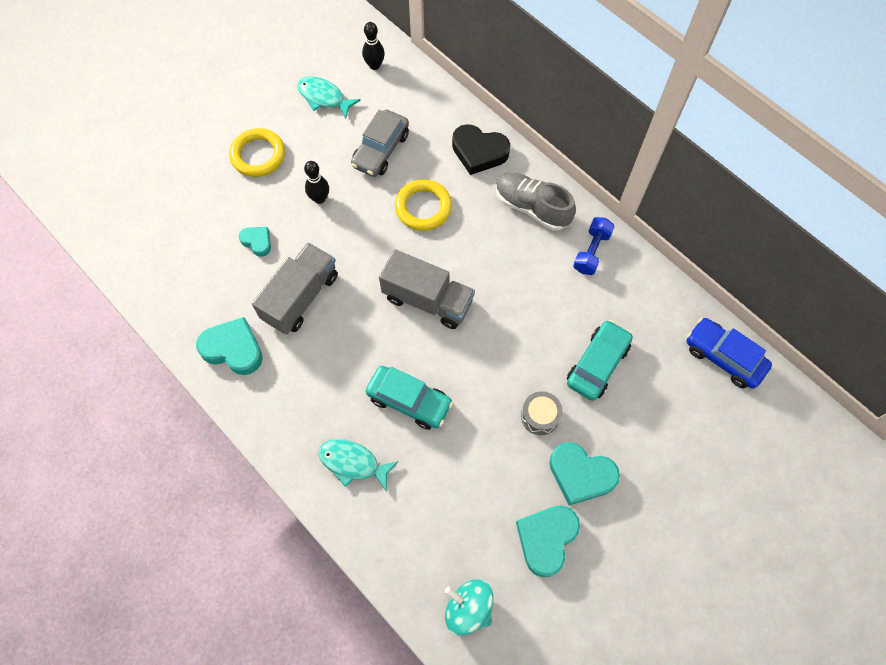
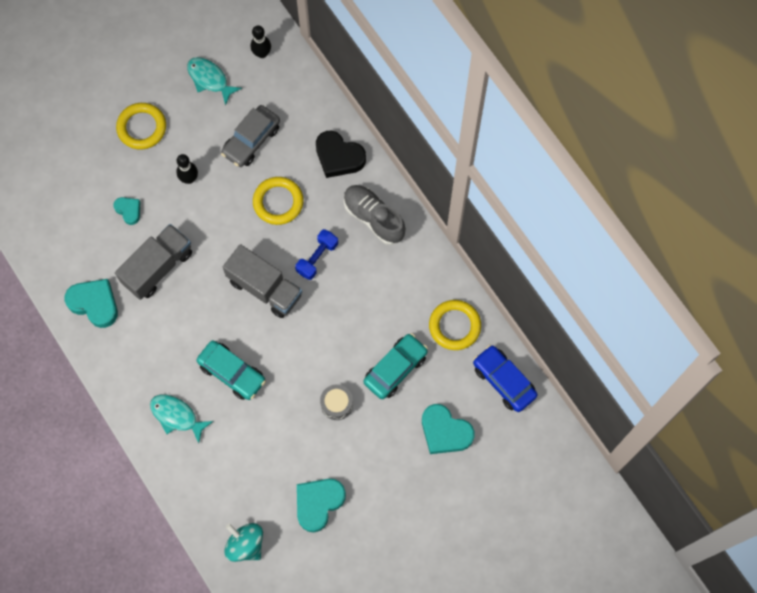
camera: 10 degrees right, 5 degrees up
turquoise heart [549,442,620,506] -> turquoise heart moved to [422,404,475,454]
blue dumbbell [573,217,615,275] -> blue dumbbell moved to [295,229,338,280]
none -> yellow ring [429,300,481,350]

